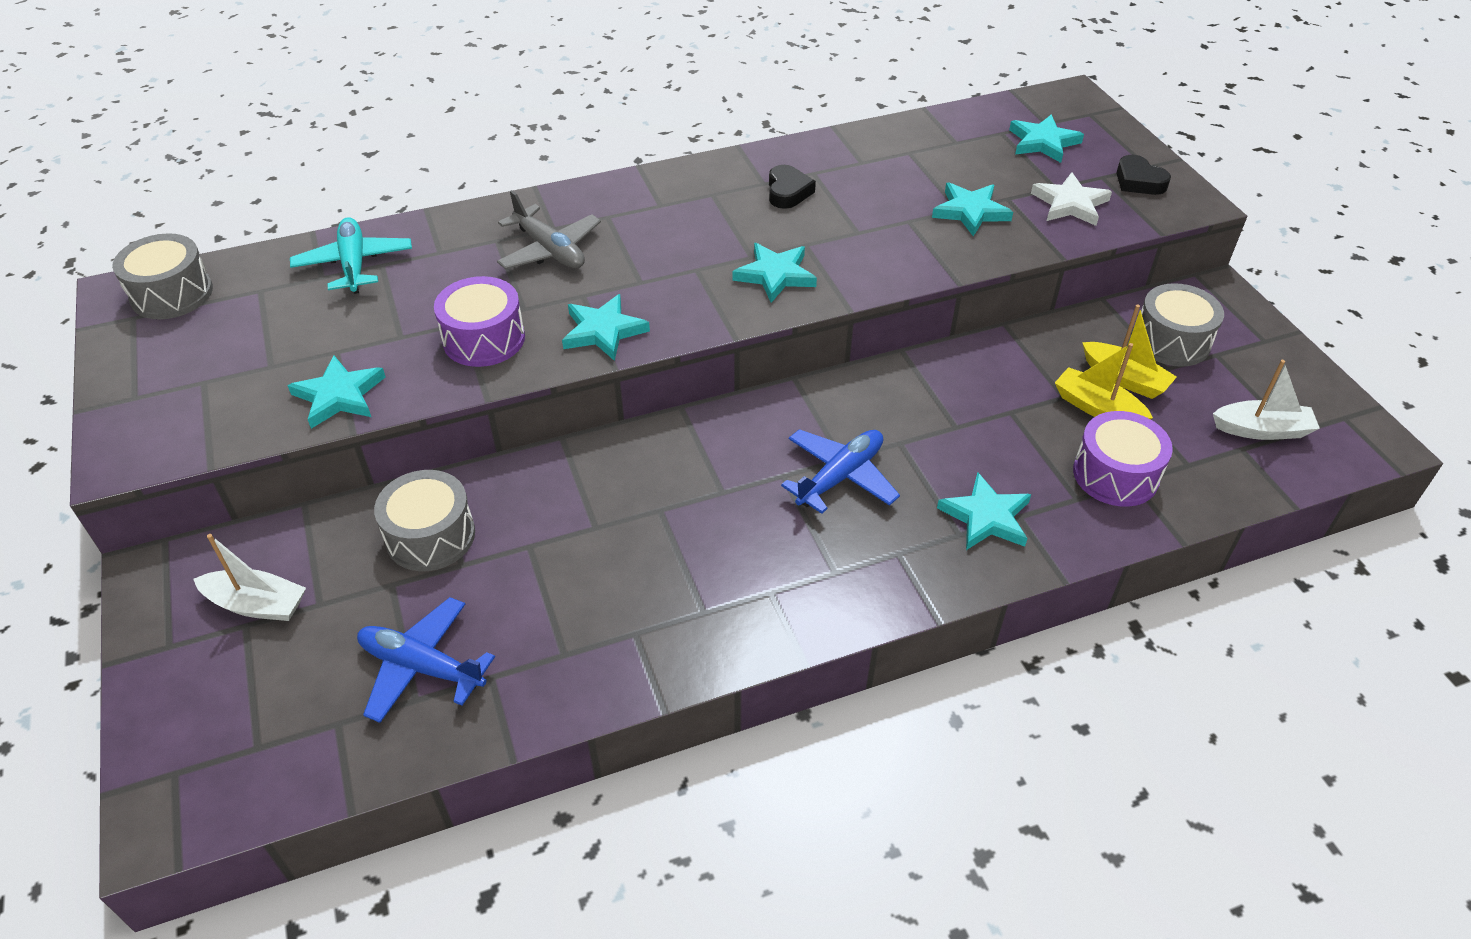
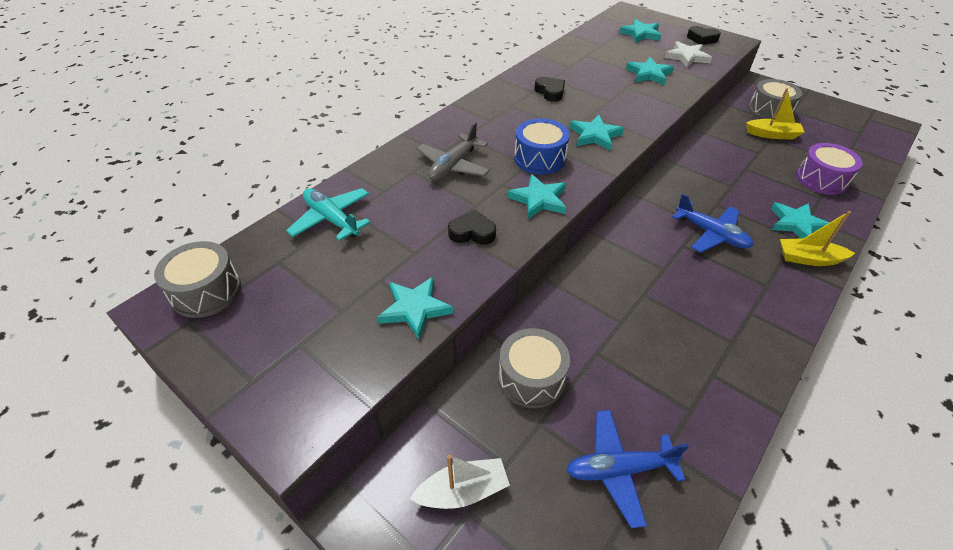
camera: 30 degrees left, 0 degrees up
purple drum [434,276,525,367] -> black heart [448,210,496,245]
grey plane [497,190,601,269] -> grey plane turned 105 degrees clockwise [417,122,490,180]
blue plane [781,429,900,514] -> blue plane turned 120 degrees clockwise [672,194,753,253]
yellow boat [1055,343,1153,419] -> yellow boat moved to [780,211,855,266]
white boat [1213,360,1320,440] -> none
none -> blue drum [514,118,570,175]

